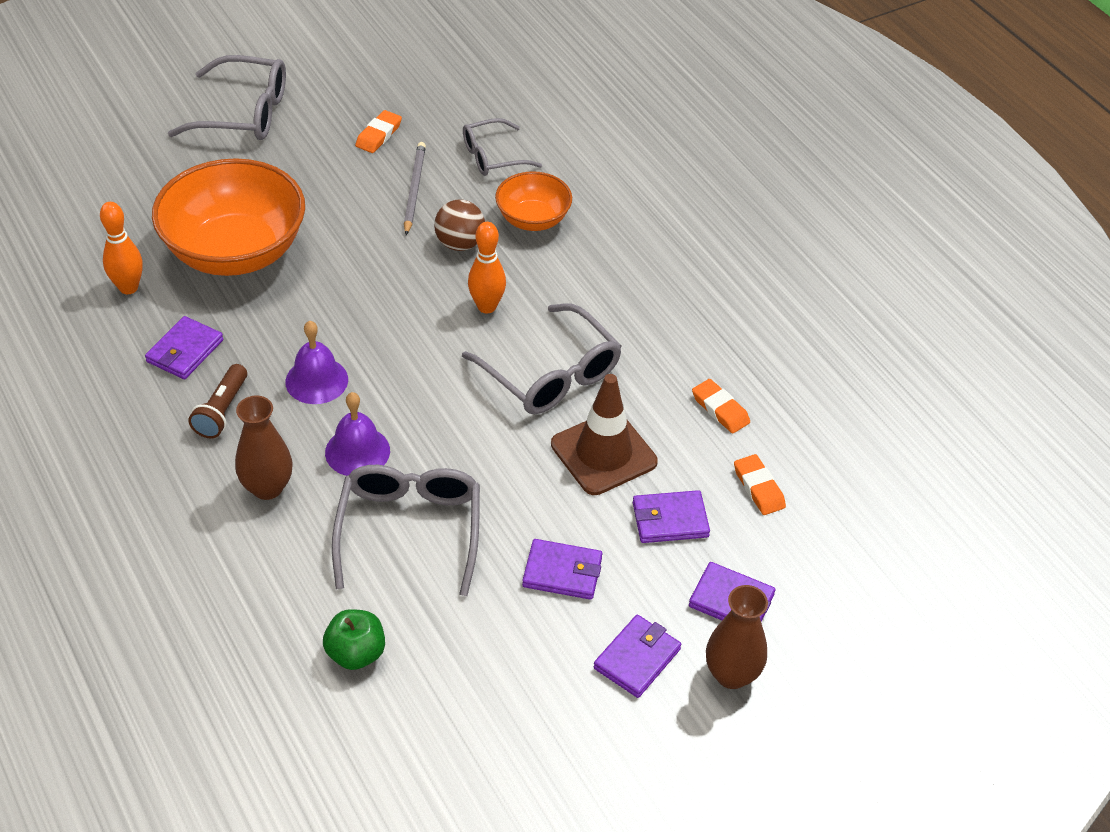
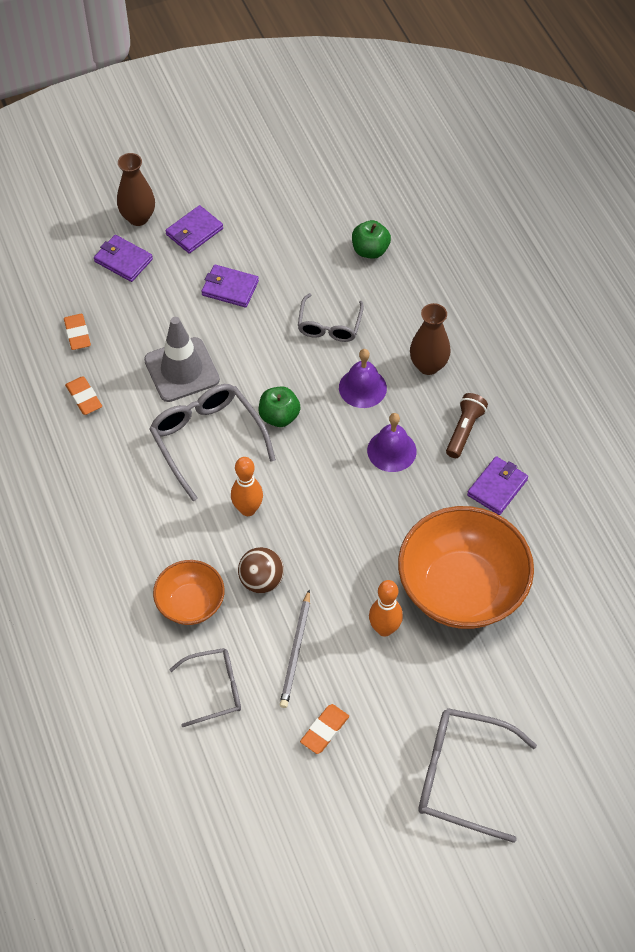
camera: 170 degrees left, 10 degrees up
orange bowling pin [100,202,143,294] -> orange bowling pin moved to [369,580,403,637]
grey glasses [332,465,480,596] -> grey glasses [298,293,364,342], size x0.63
brown traffic cone [551,374,658,495] -> grey traffic cone [144,317,220,402]
purple wallet [633,490,710,543] -> none
none -> green apple [259,386,300,427]

